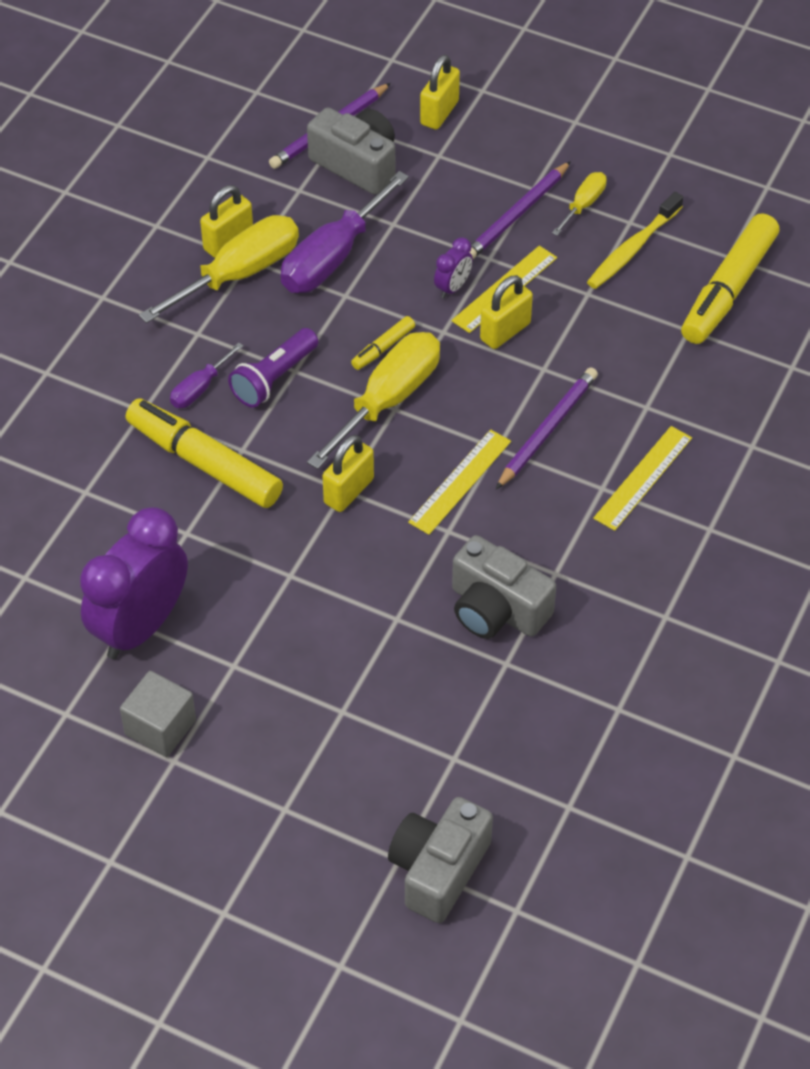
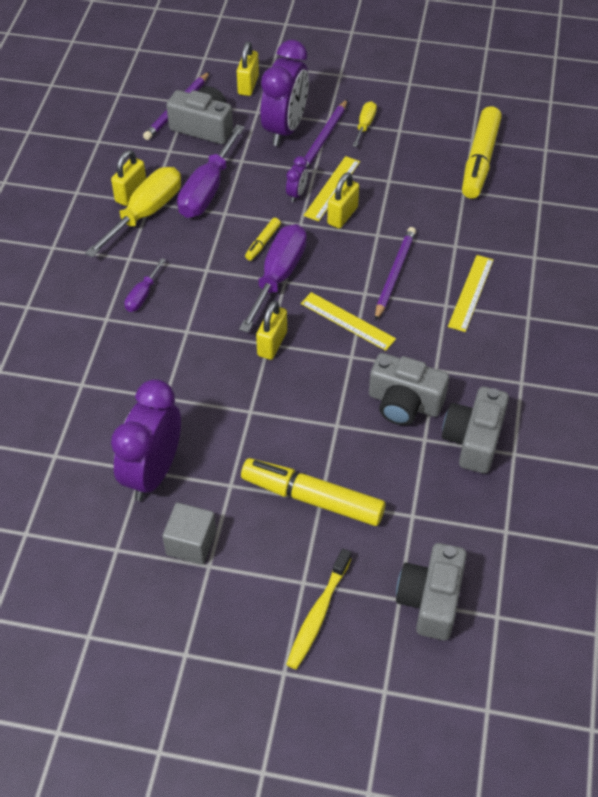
camera: 15 degrees left, 0 degrees up
yellow marker [126,398,283,508] -> yellow marker moved to [241,458,385,526]
purple flashlight [228,328,318,408] -> none
yellow screwdriver [307,332,440,469] -> purple screwdriver [239,224,307,332]
yellow ruler [408,429,511,535] -> yellow ruler turned 75 degrees counterclockwise [301,292,396,351]
yellow toothbrush [587,192,683,289] -> yellow toothbrush moved to [286,549,351,669]
none -> purple clock [260,40,309,146]
none -> grey camera [442,387,509,474]

